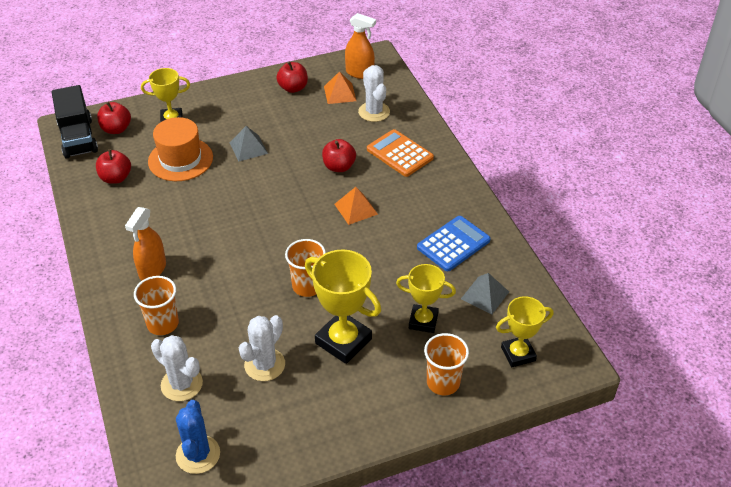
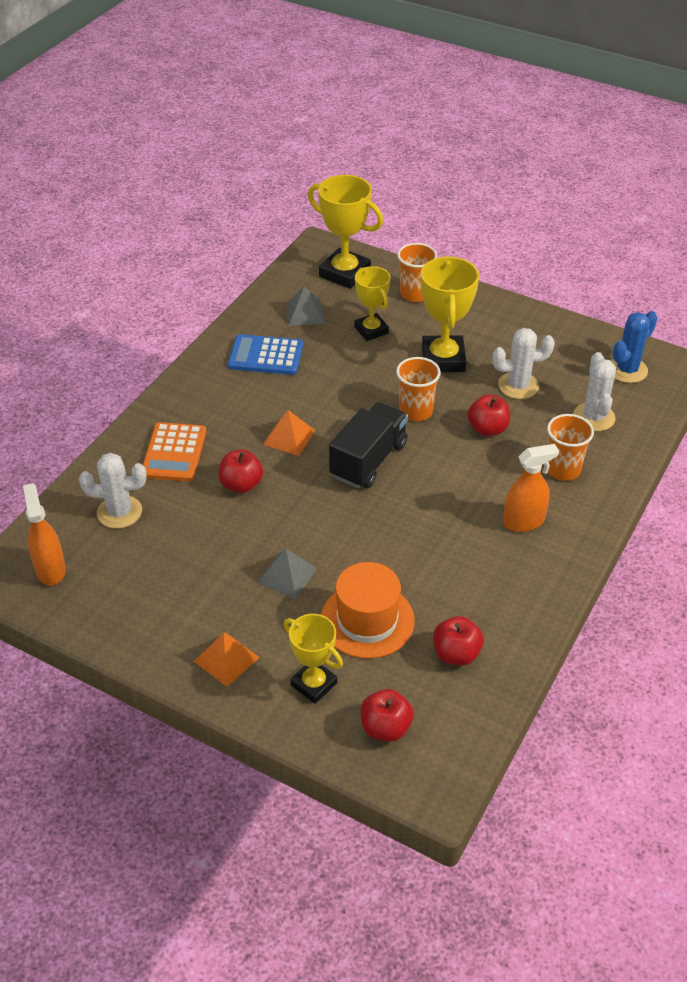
camera: 130 degrees left, 0 degrees up
black truck [52,85,98,158] -> black truck moved to [329,402,408,488]
red apple [276,61,308,93] -> red apple moved to [468,394,510,436]
orange pyramid [324,71,356,104] -> orange pyramid moved to [194,633,260,687]
white cactus [358,65,390,122] -> white cactus turned 60 degrees clockwise [79,453,147,529]
yellow trophy [496,296,554,367] -> yellow trophy [308,175,383,289], size x1.56

